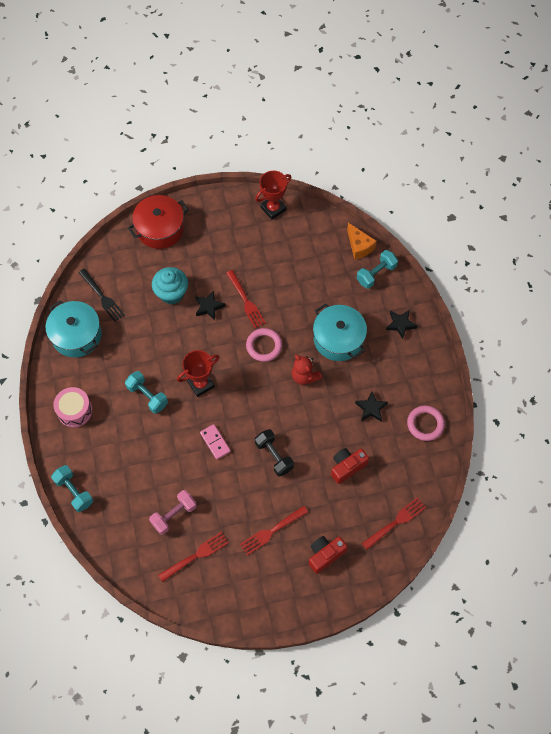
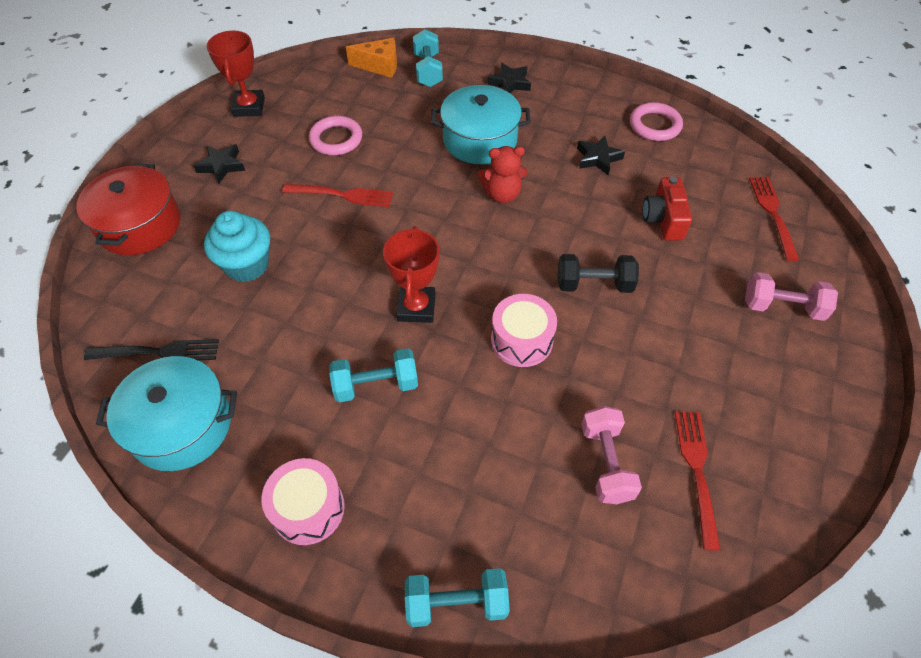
camera: 55 degrees left, 10 degrees down
black star [195,290,225,321] -> black star moved to [193,144,245,184]
pink domino [200,424,231,460] -> pink drum [491,294,557,367]
red fork [240,506,308,555] -> none
pink ring [246,328,282,362] -> pink ring moved to [309,116,362,155]
red camera [309,536,348,574] -> pink dumbbell [745,272,838,321]

